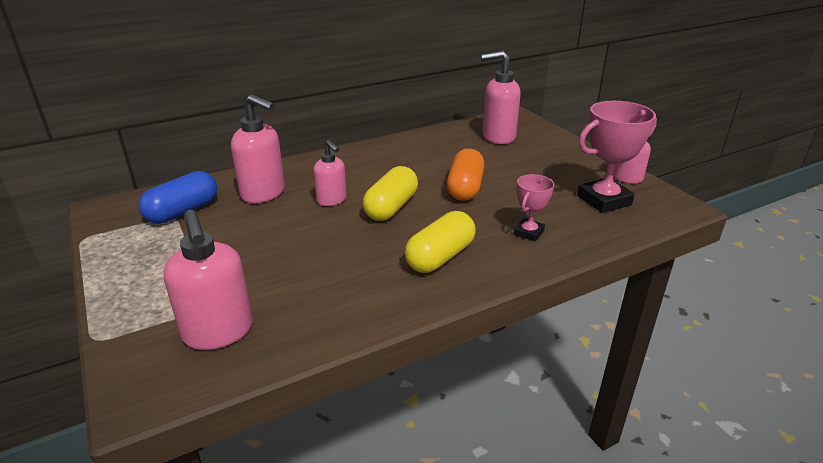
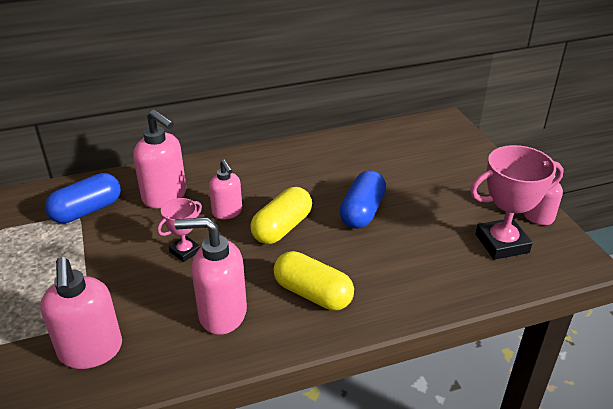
camera: 10 degrees right, 5 degrees up
yellow capsule [405,211,476,273] -> yellow capsule turned 75 degrees clockwise [273,251,354,310]
orange capsule [447,148,485,201] -> blue capsule [340,170,386,229]
pink soap dispenser [481,51,521,144] -> pink soap dispenser moved to [174,217,247,335]
pink trophy [514,174,554,241] -> pink trophy moved to [157,198,202,262]

